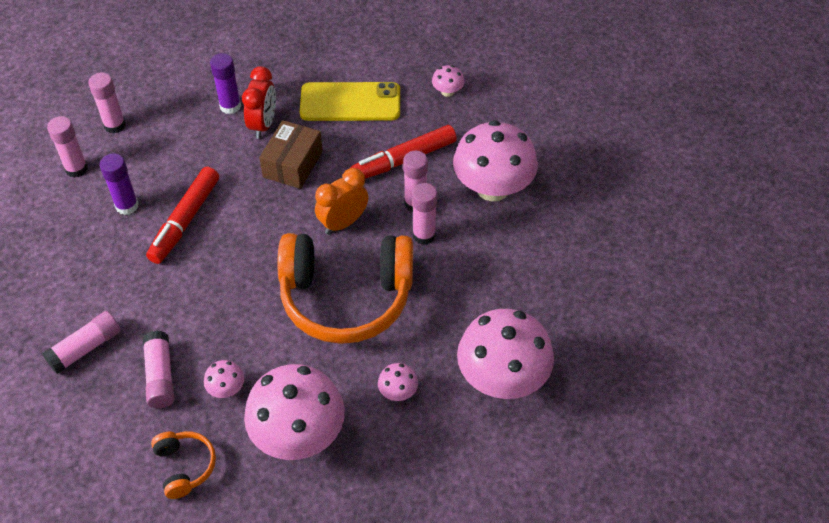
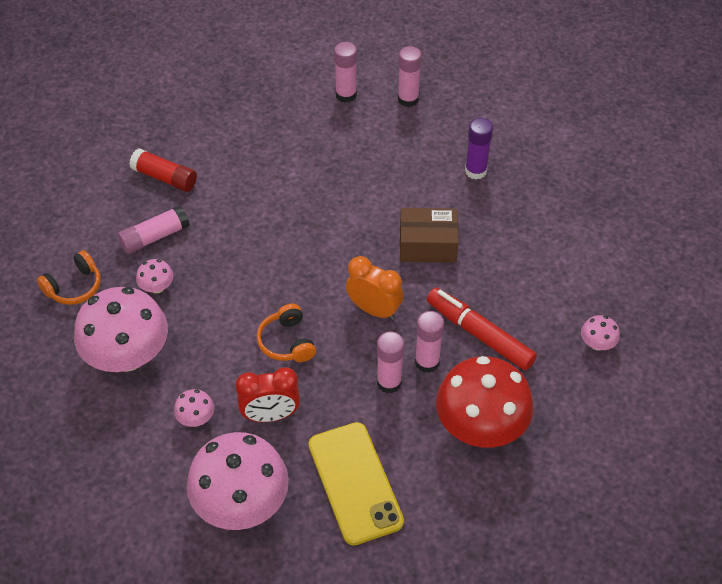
camera: 70 degrees right, 0 degrees up
pink glue stick [42,311,121,374] -> red glue stick [129,148,197,192]
purple glue stick [100,154,139,215] -> none
red marker [146,167,219,264] -> none
red clock [242,66,276,139] -> red clock moved to [235,367,300,422]
orange headphones [277,233,413,344] -> orange headphones [256,304,316,362], size x0.43
yellow phone [300,82,400,121] -> yellow phone moved to [309,422,404,546]
pink mushroom [453,120,538,201] -> red mushroom [436,356,534,448]

